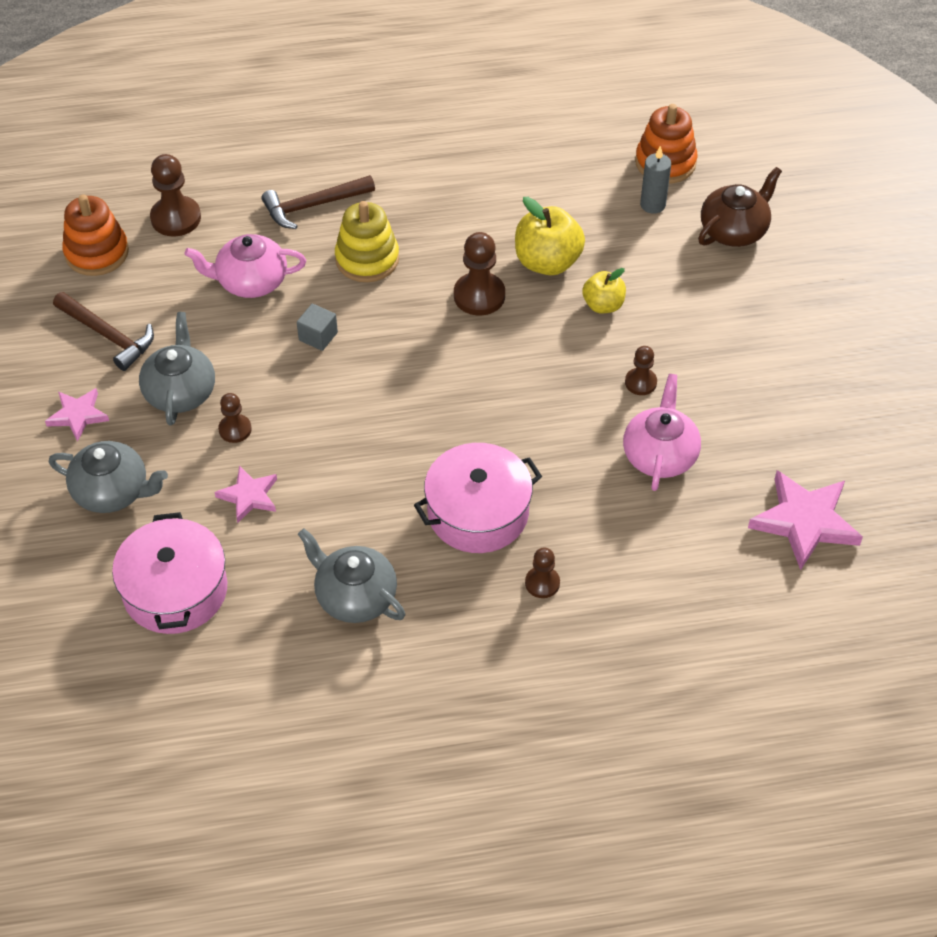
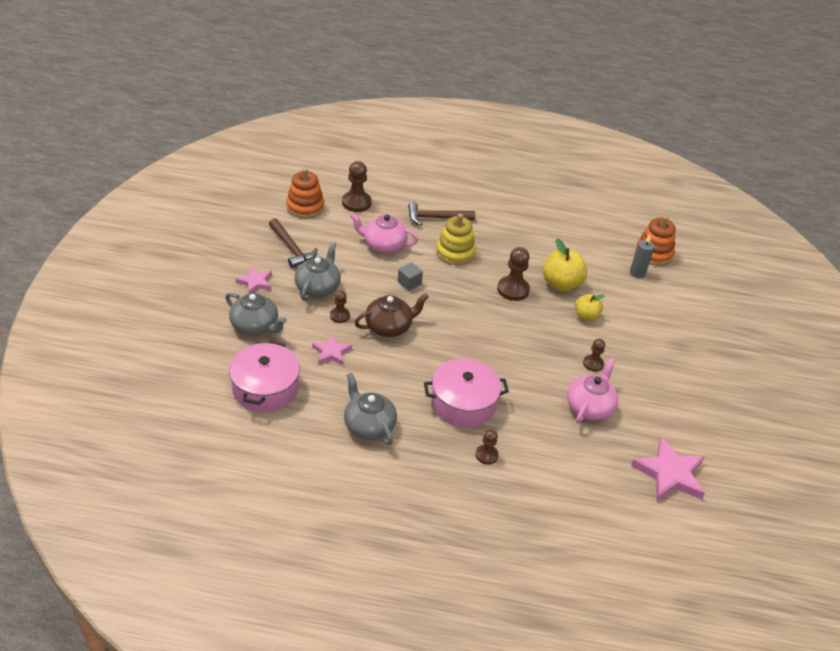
camera: 15 degrees right, 10 degrees down
brown teapot [698,167,782,247] -> brown teapot moved to [354,293,429,337]

